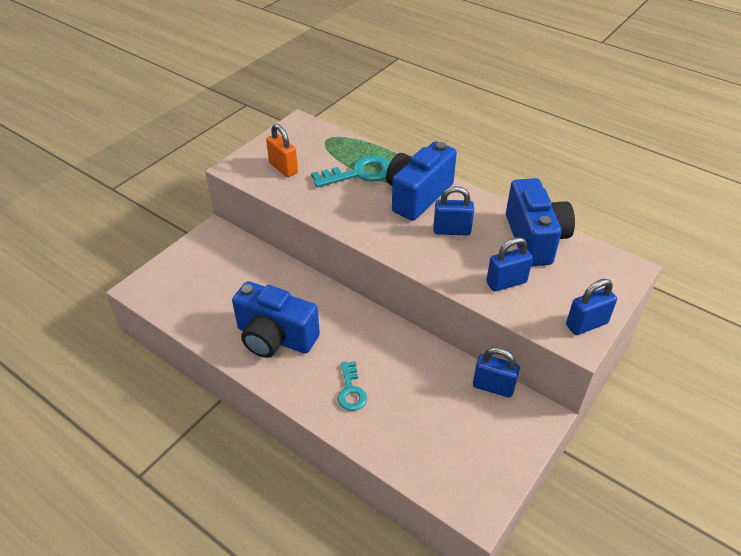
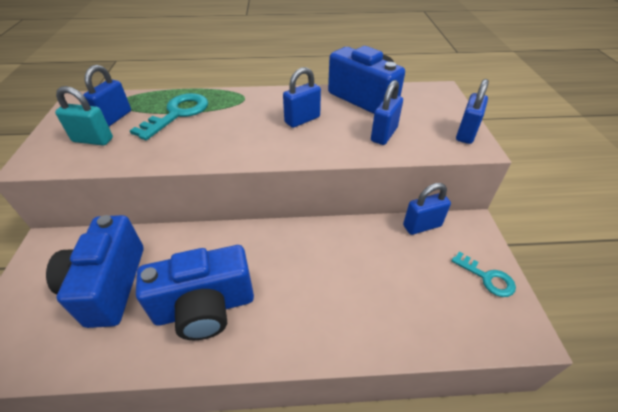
camera: 40 degrees left, 0 degrees up
orange padlock [266,124,298,177] -> turquoise padlock [55,86,113,146]
turquoise key [338,361,367,411] -> turquoise key moved to [451,251,516,297]
blue camera [386,141,457,221] -> blue camera moved to [46,215,143,328]
none -> blue padlock [83,65,131,126]

